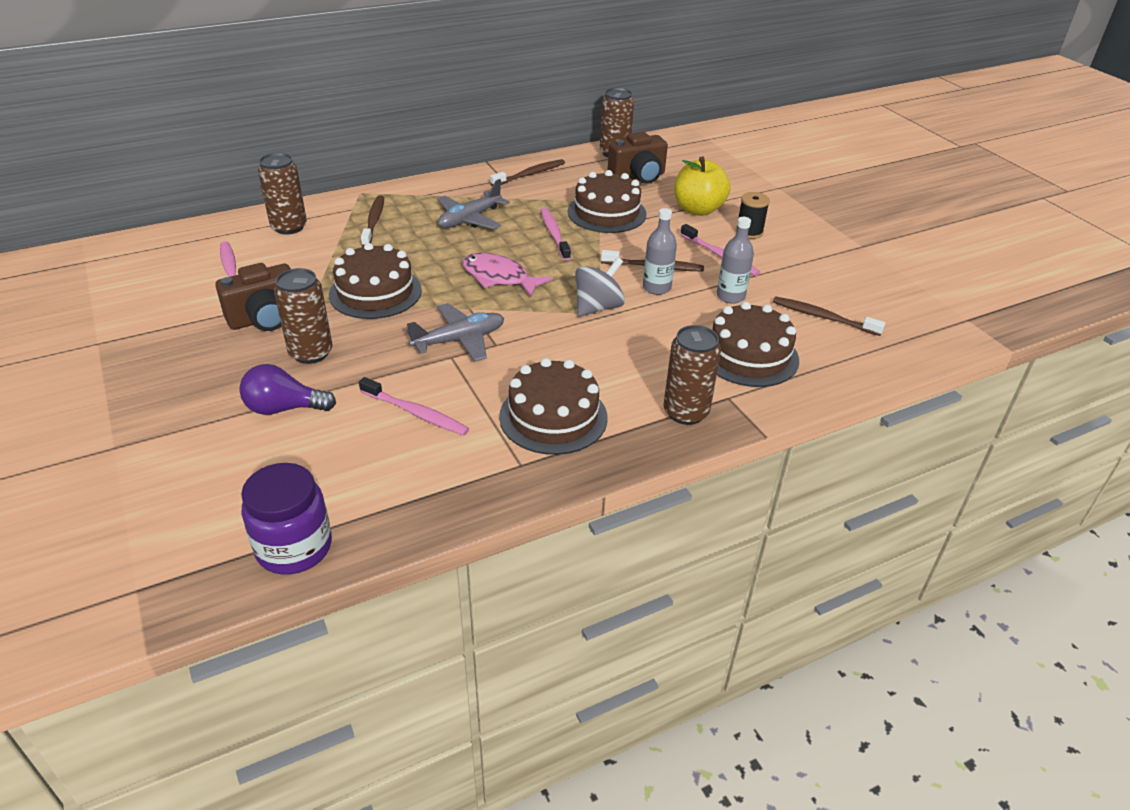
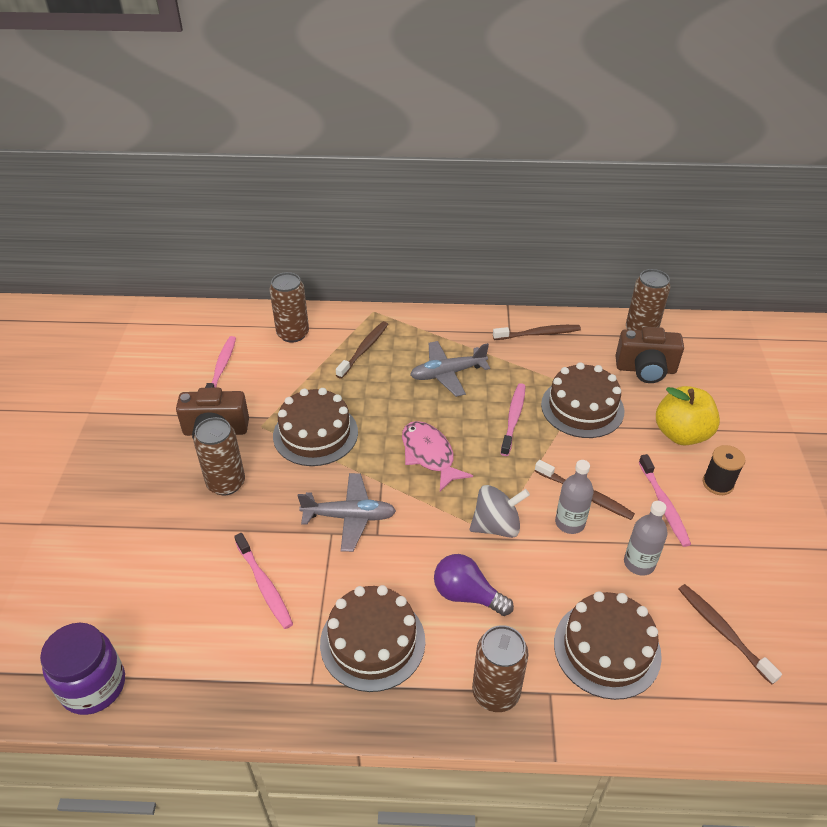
camera: 30 degrees right, 5 degrees up
purple light bulb [239,364,336,415] -> purple light bulb moved to [434,554,514,616]

